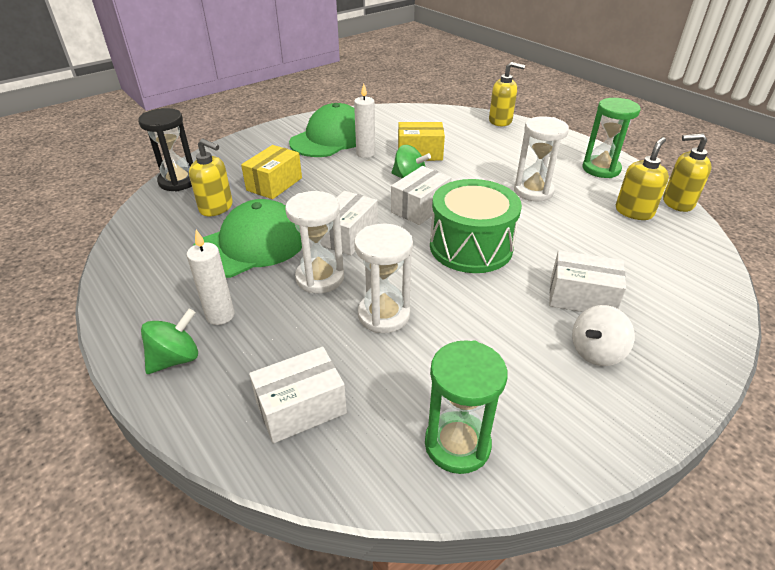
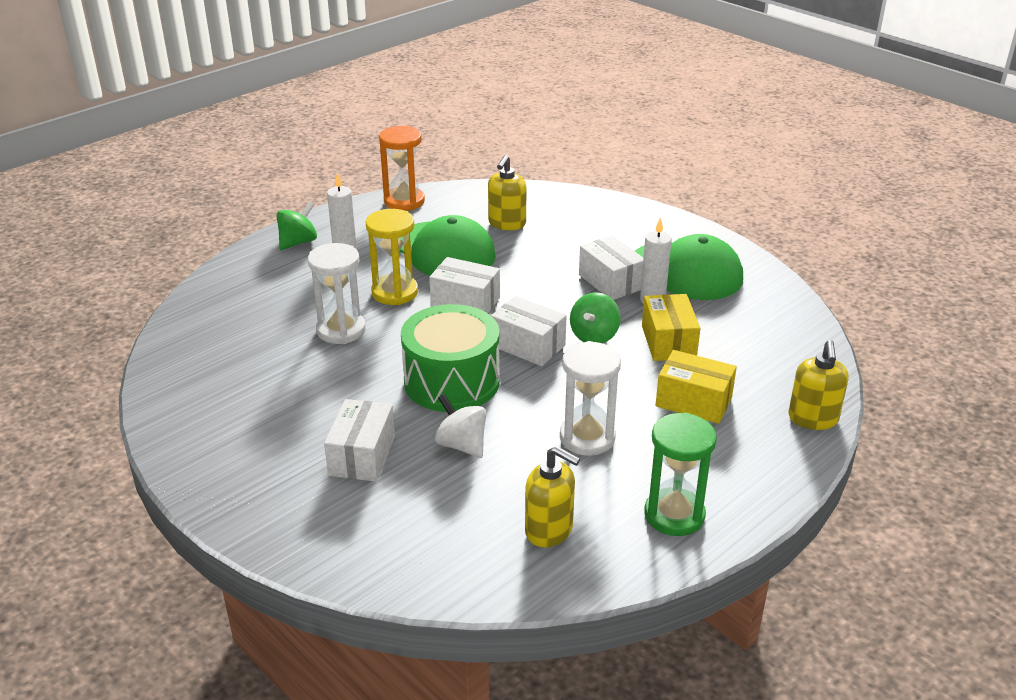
camera: 85 degrees right, 5 degrees down
black hourglass [138,108,193,192] -> none
green spinning top [141,309,198,374] -> green spinning top turned 90 degrees counterclockwise [276,201,317,250]
yellow box [241,145,302,199] -> yellow box moved to [655,350,737,424]
white box [249,347,347,443] -> white box moved to [579,235,644,300]
white hourglass [285,191,344,293] -> yellow hourglass [366,209,418,305]
green hourglass [425,340,508,474] -> none
white spinning top [572,305,635,366] -> white spinning top moved to [435,394,486,458]
yellow soap dispenser [663,133,712,212] -> none
none -> orange hourglass [379,126,425,211]

